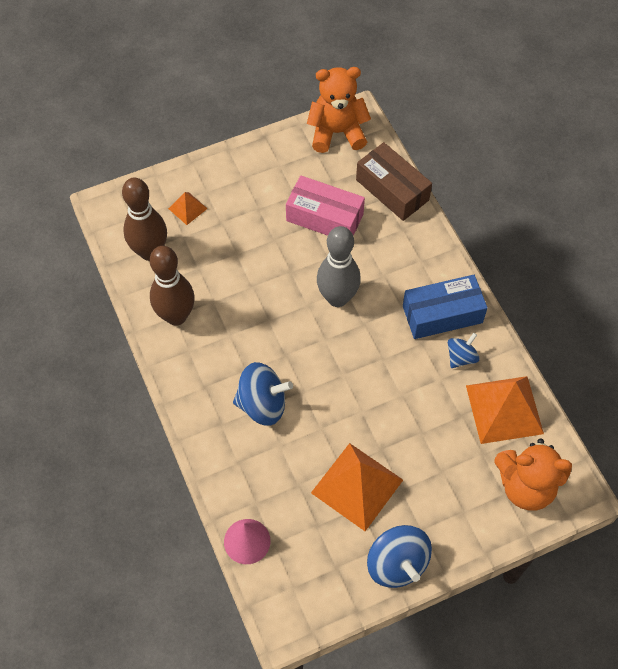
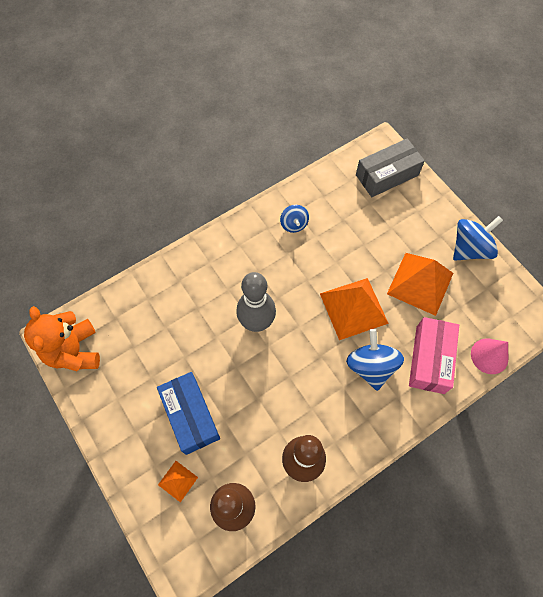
camera: 100 degrees left, 5 degrees up
pink box [286,176,365,236] -> pink box moved to [409,317,459,394]
brown box [356,142,432,221] -> none
blue box [403,275,488,339] -> blue box moved to [157,372,220,455]
blue spinning top [448,333,480,368] -> blue spinning top turned 135 degrees counterclockwise [280,205,309,233]
orange pyramid [466,376,544,444] -> orange pyramid moved to [320,278,389,340]
orange teddy bear [494,438,572,511] -> grey box [356,138,425,197]

